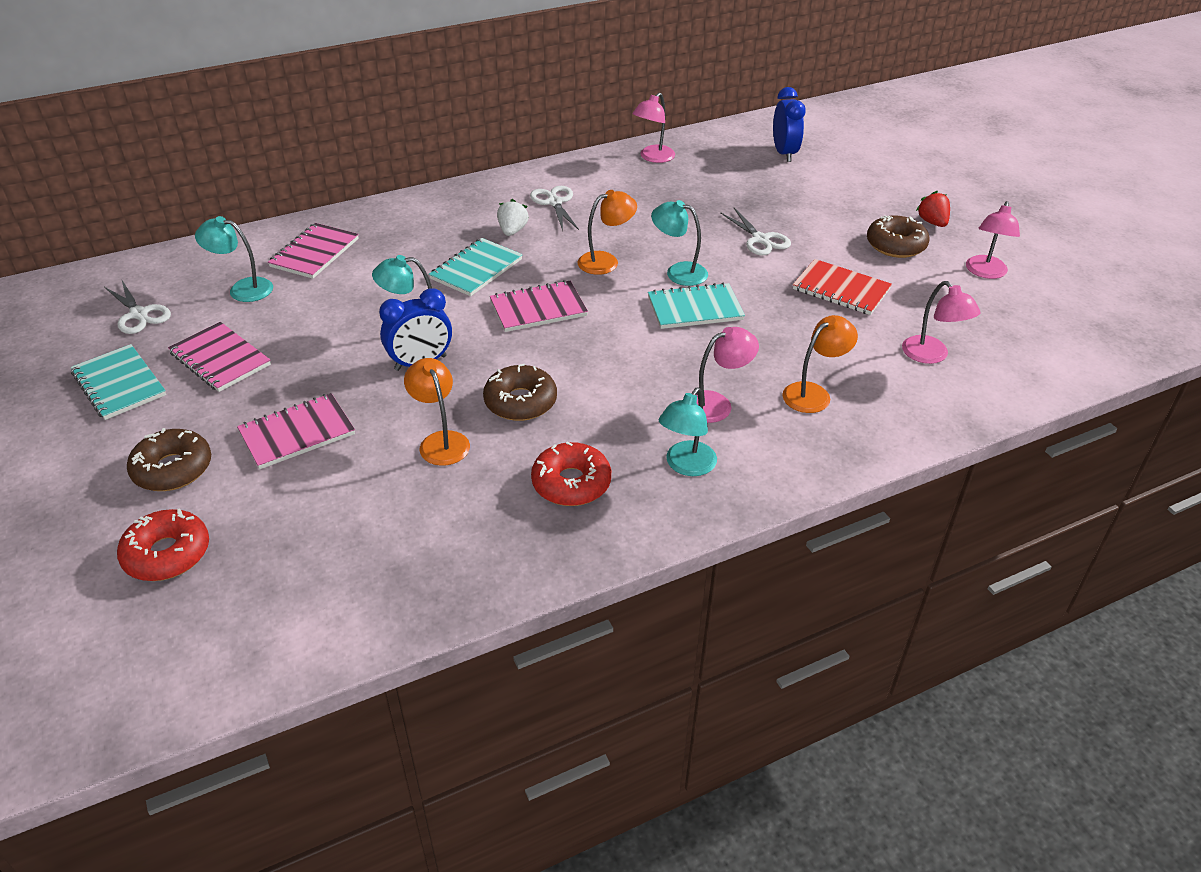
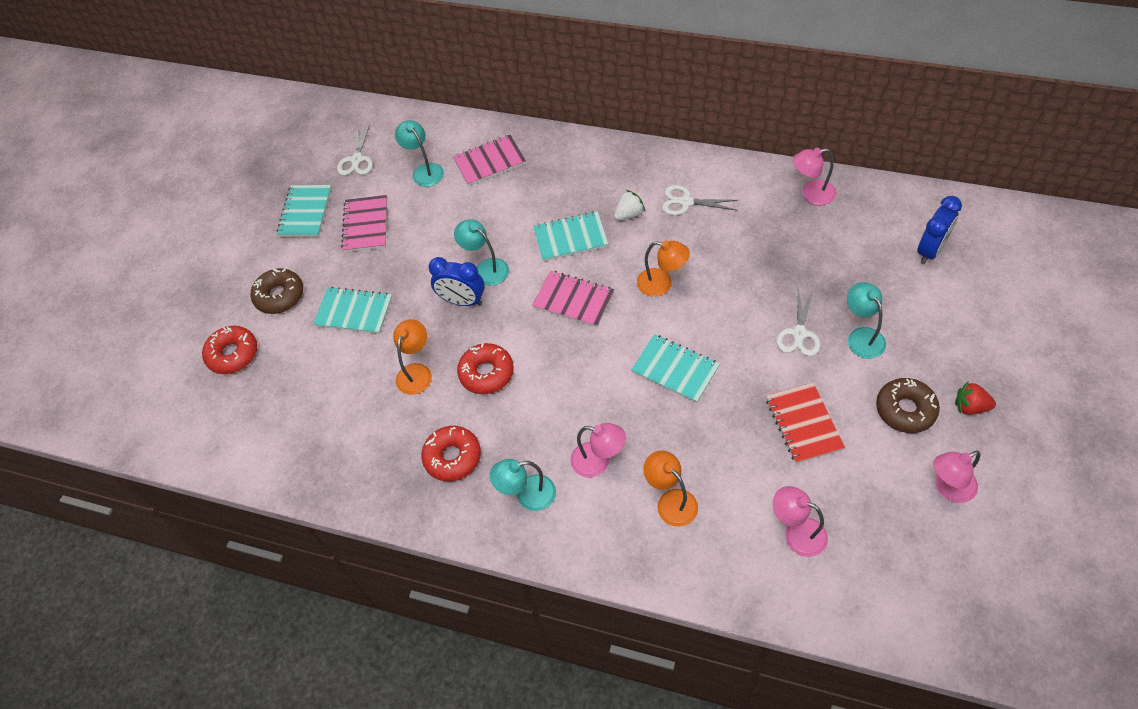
camera: 50 degrees right, 15 degrees up
pink notebook [237,393,355,469] -> turquoise notebook [313,287,392,334]
brown donut [483,364,557,421] -> red donut [457,343,514,394]
white scissors [530,186,579,231] -> white scissors turned 105 degrees counterclockwise [662,185,738,215]
turquoise lamp [651,200,708,286] -> turquoise lamp moved to [847,282,886,359]
orange lamp [782,315,858,413] -> orange lamp turned 135 degrees counterclockwise [643,451,698,527]
pink lamp [902,281,980,364] -> pink lamp turned 105 degrees clockwise [773,486,828,557]
red strawberry [916,191,950,227] -> red strawberry turned 105 degrees counterclockwise [955,381,996,415]

